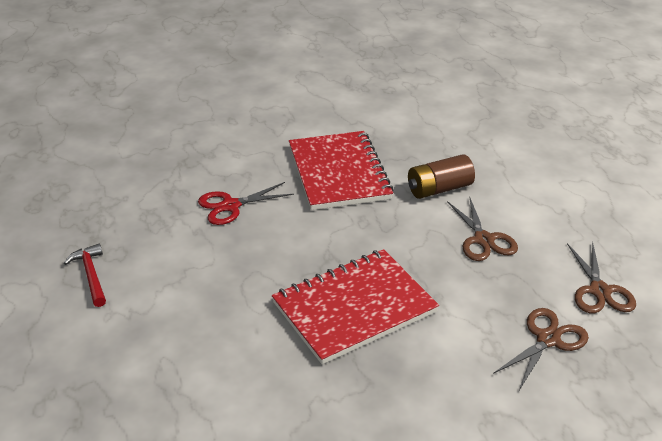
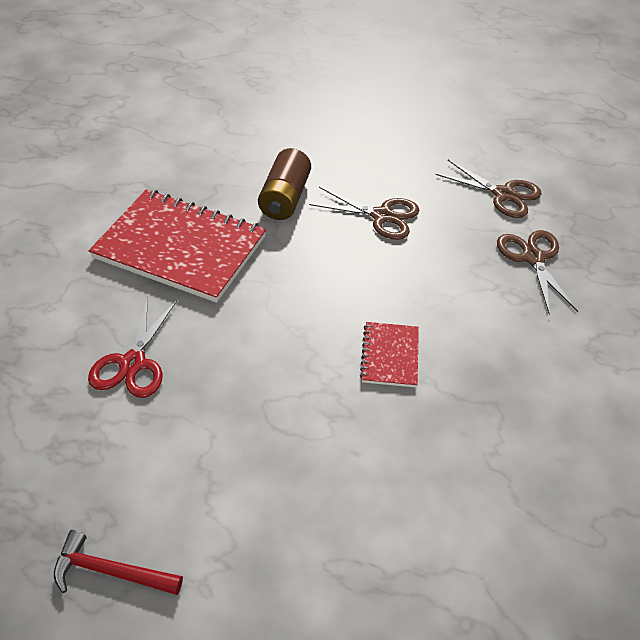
camera: 55 degrees left, 10 degrees up
red notebook [272,249,439,364] -> red notebook [360,322,419,388], size x0.47

